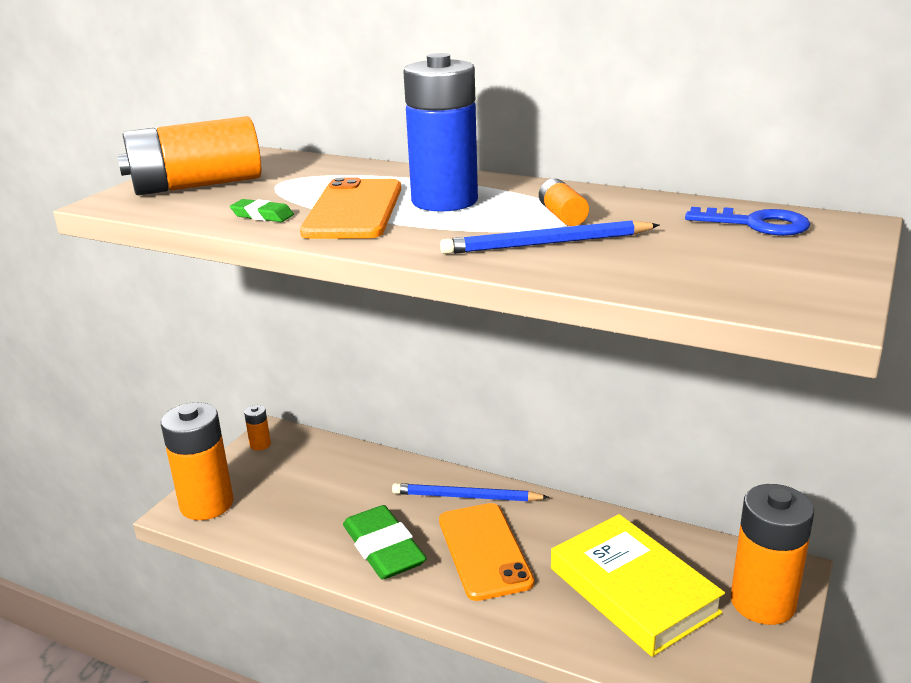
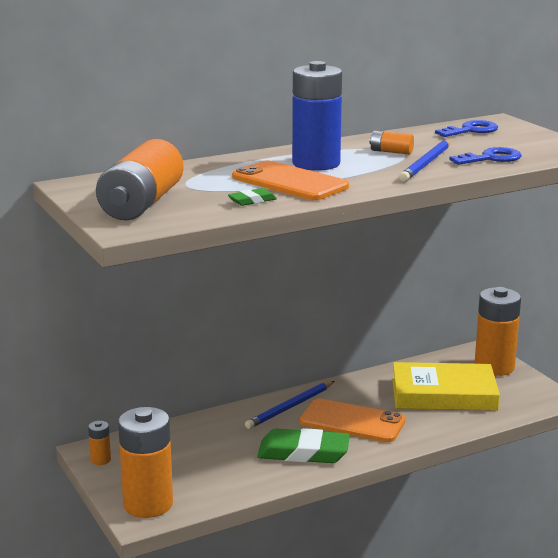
camera: 55 degrees left, 5 degrees down
none -> blue key [449,147,522,165]

